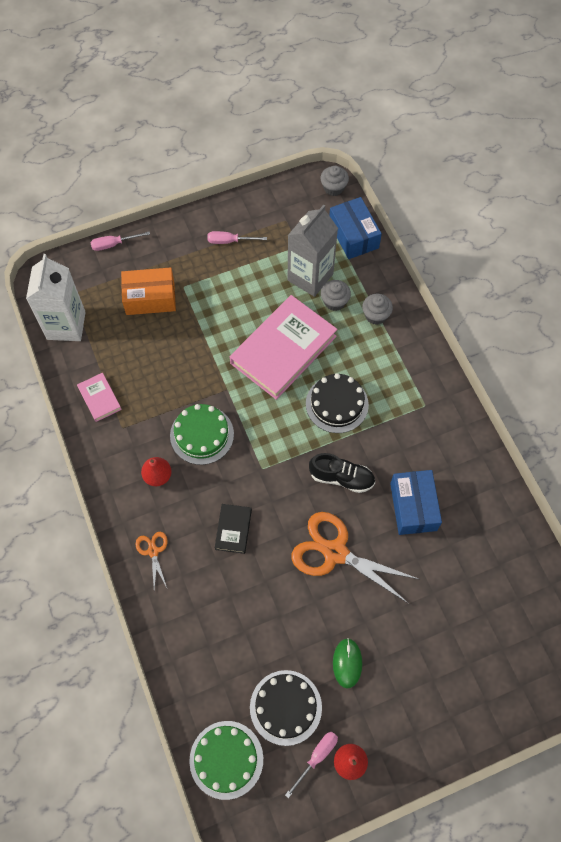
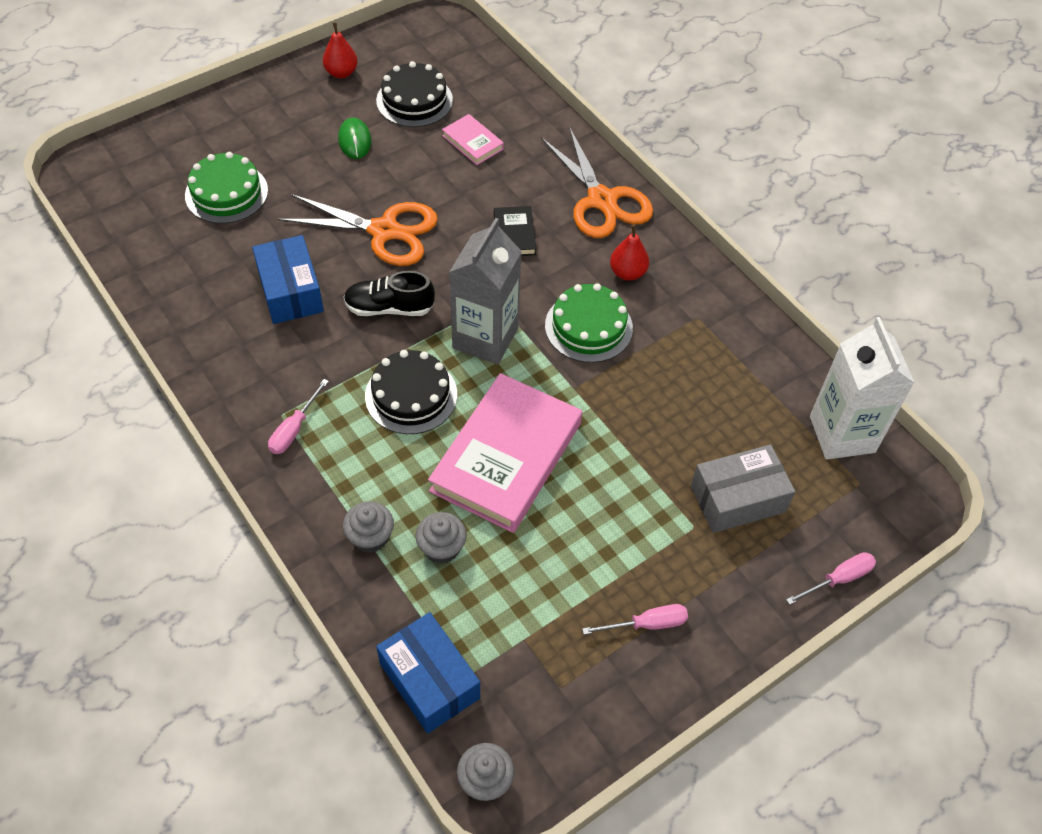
camera: 165 degrees right, 10 degrees down
pink book [77,373,122,422] -> pink book moved to [442,114,504,165]
orange box [121,267,176,315] -> grey box [691,445,795,533]
orange scissors [136,532,168,589] -> orange scissors [541,126,653,238], size x2.09
green cake [189,721,263,800] -> green cake moved to [185,152,268,224]
pink screwdriver [285,732,338,798] -> pink screwdriver moved to [268,379,329,454]
grey carton [288,205,338,297] -> grey carton moved to [449,218,522,365]

